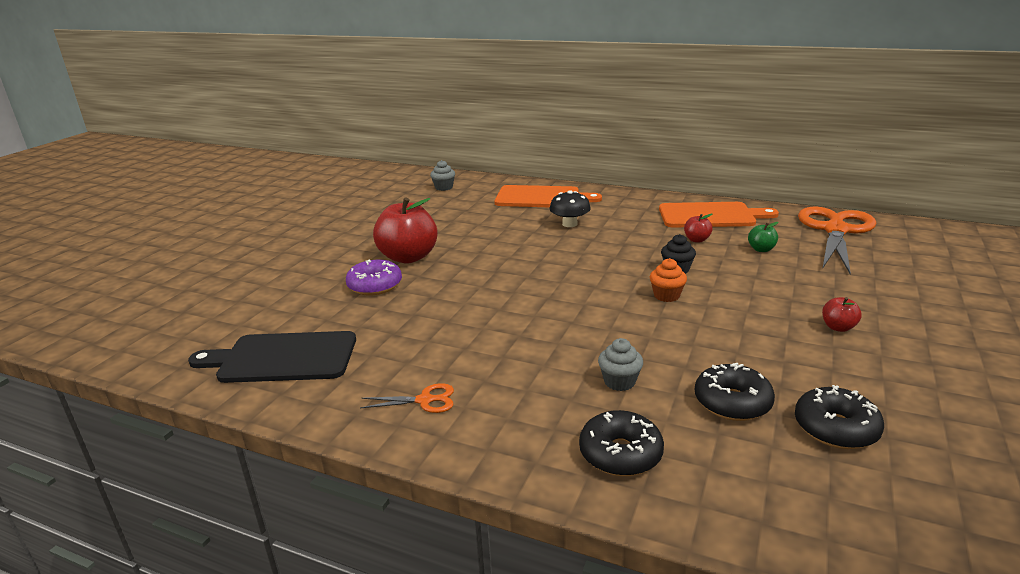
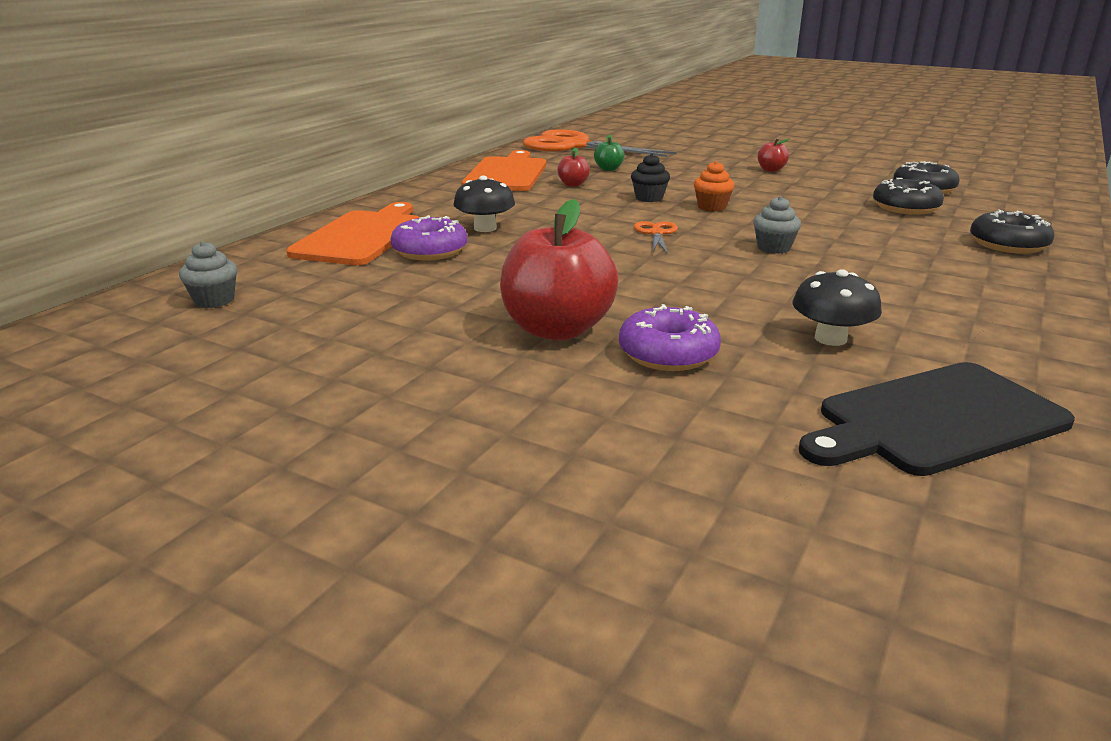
camera: 85 degrees left, 0 degrees up
black cutting board [188,331,356,383] -> black cutting board turned 60 degrees clockwise [799,362,1075,476]
orange scissors [360,383,454,413] -> orange scissors moved to [634,221,678,254]
grey cupcake [598,338,643,391] -> grey cupcake moved to [753,196,801,254]
none -> purple donut [391,215,467,260]
none -> black mushroom [792,269,882,346]

